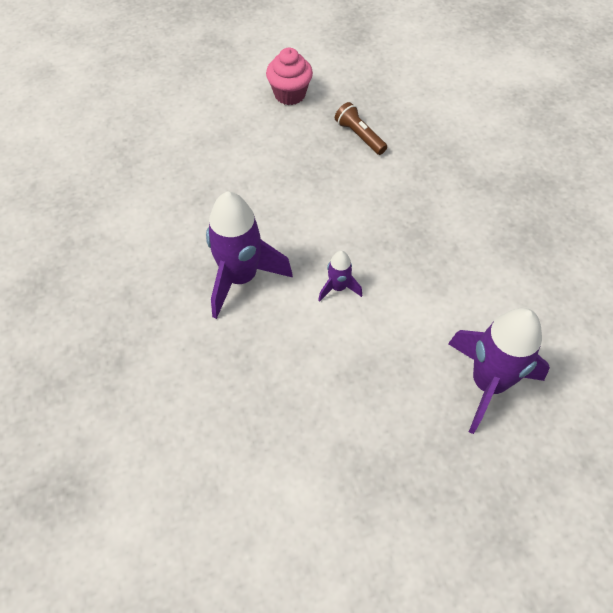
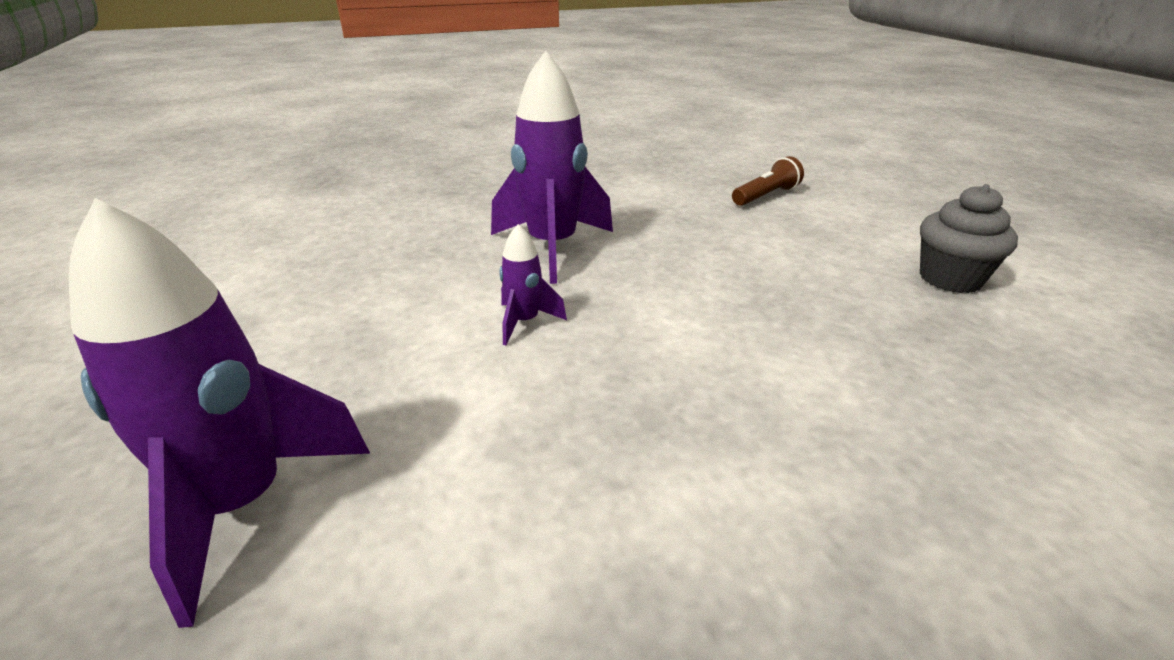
camera: 90 degrees right, 25 degrees down
pink cupcake [266,48,313,105] -> grey cupcake [920,184,1018,293]
brown flashlight [335,102,387,155] -> brown flashlight moved to [732,156,804,206]

